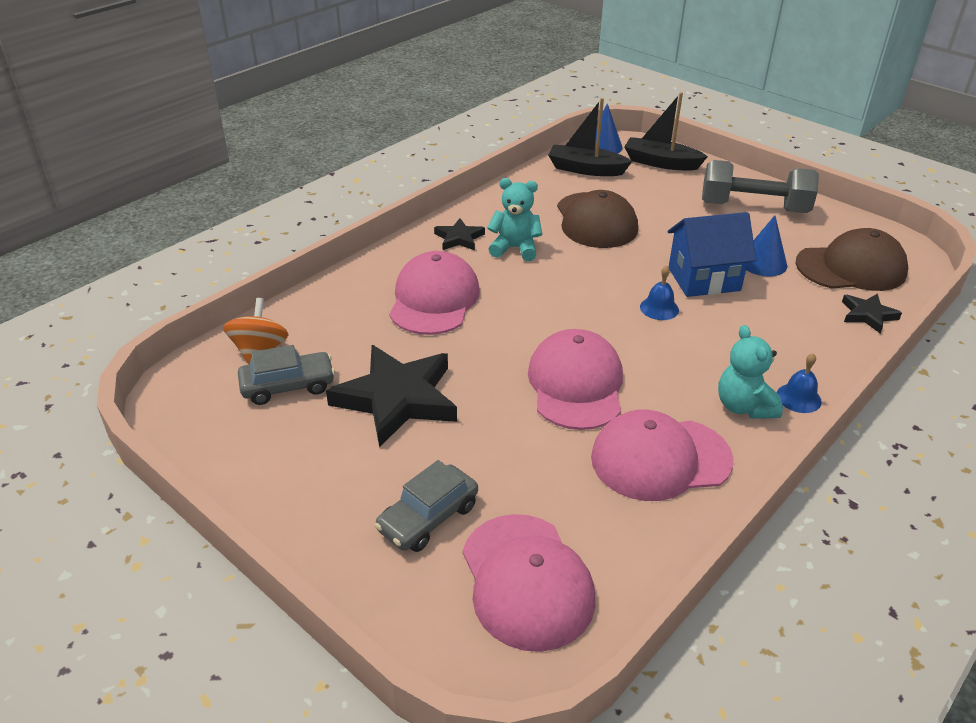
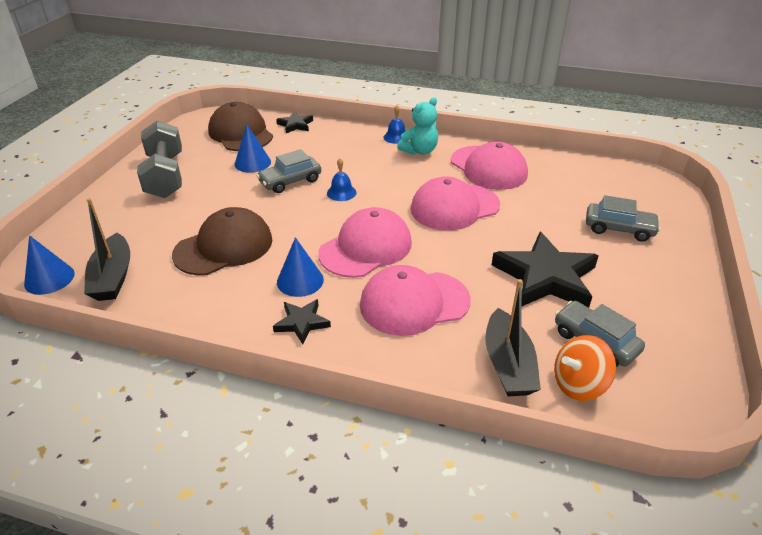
camera: 115 degrees left, 0 degrees up
pink cap [463,514,595,652] -> pink cap moved to [318,207,412,278]
turquoise teddy bear [487,178,542,261] -> blue cone [277,237,324,297]
black boat [624,92,708,171] -> black boat moved to [485,279,541,396]
blue house [668,212,756,297] -> grey car [256,149,321,193]

